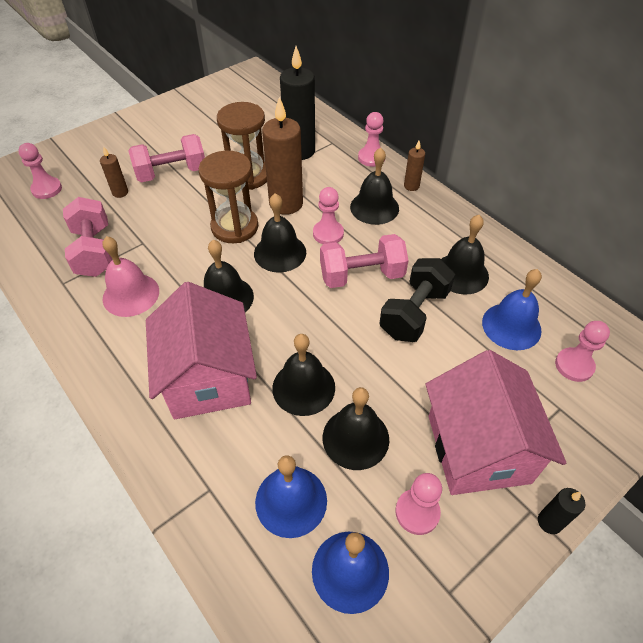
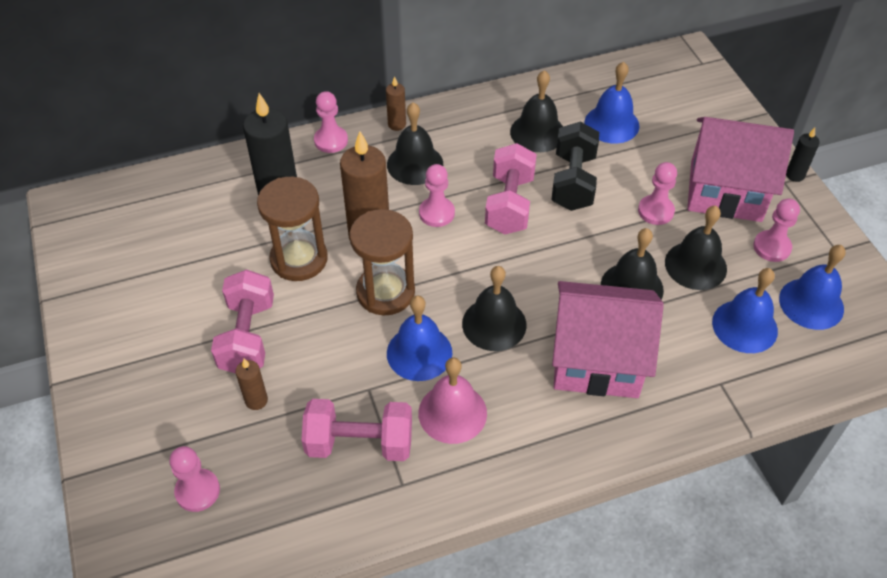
camera: 70 degrees left, 0 degrees up
black bell [254,193,306,273] -> none
black dumbbell [380,258,455,342] -> black dumbbell turned 45 degrees clockwise [552,122,599,211]
pink pawn [555,321,610,382] -> pink pawn moved to [638,162,677,225]
none -> blue bell [387,295,452,381]

